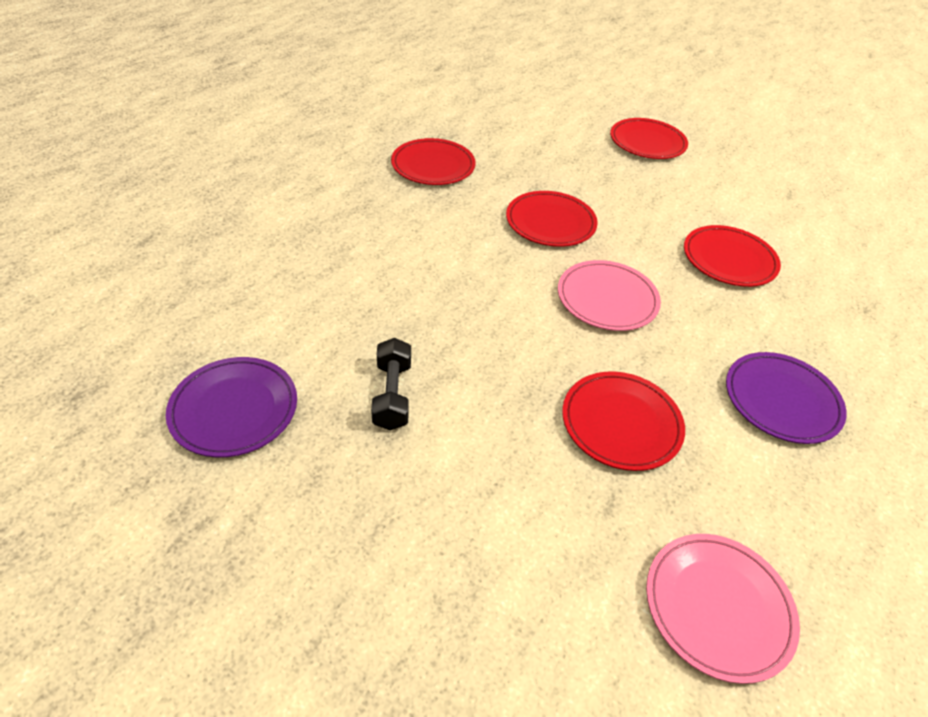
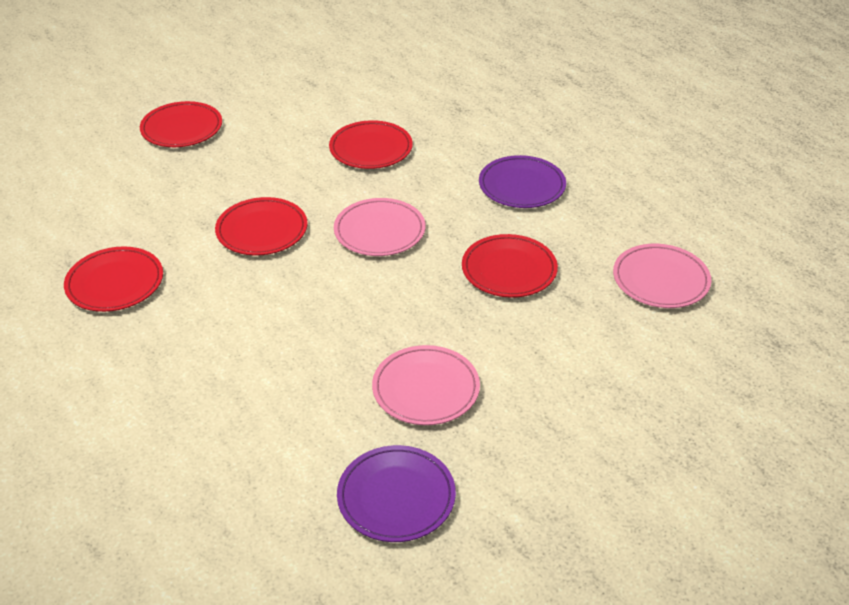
camera: 65 degrees left, 5 degrees down
black dumbbell [371,338,411,430] -> pink plate [372,345,480,425]

